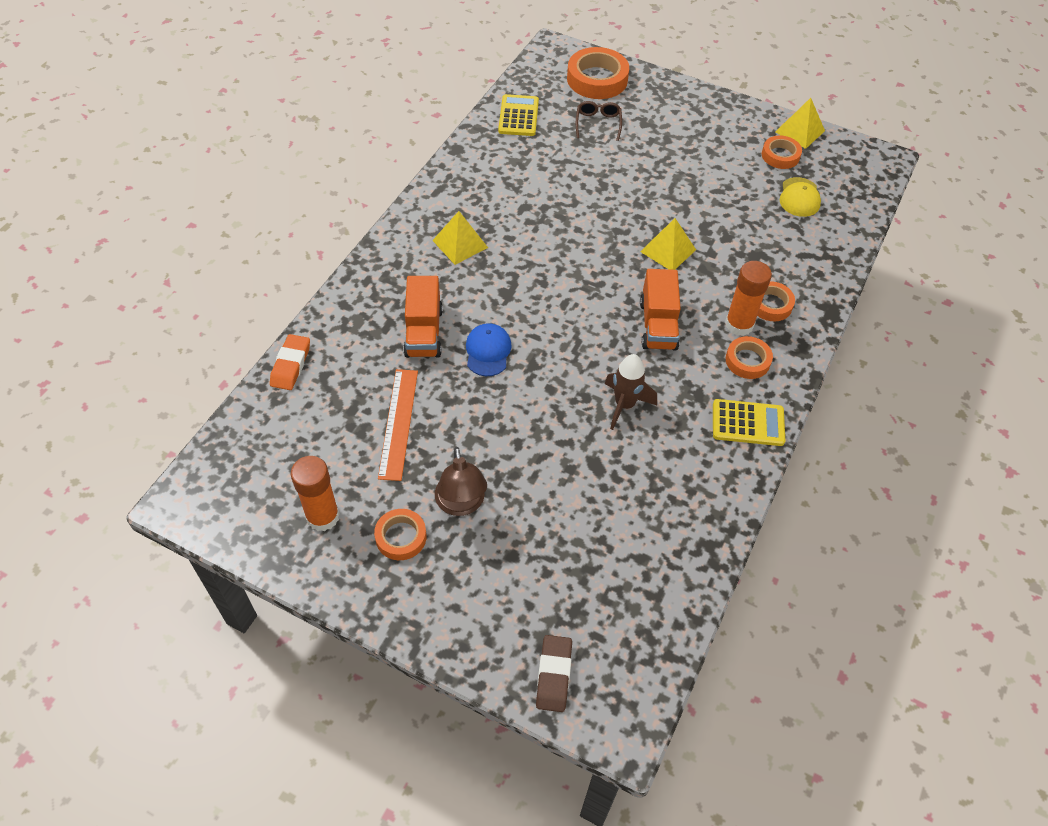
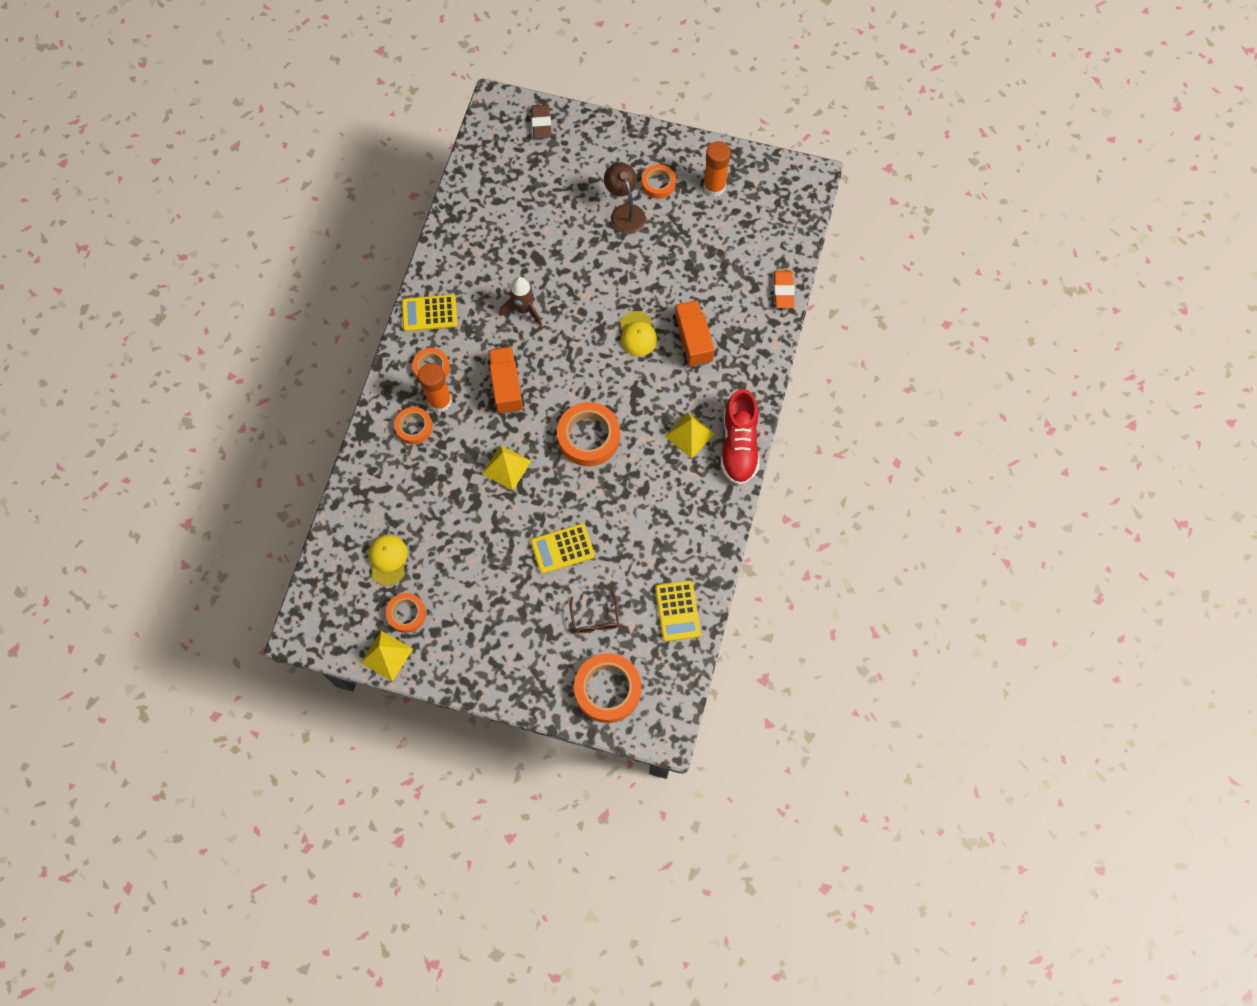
camera: 170 degrees right, 15 degrees up
orange ruler [378,369,418,481] -> none
blue cap [466,323,512,376] -> yellow cap [620,311,657,356]
none -> yellow calculator [531,523,595,574]
none -> orange tape [557,402,620,466]
none -> red shoe [721,389,760,485]

